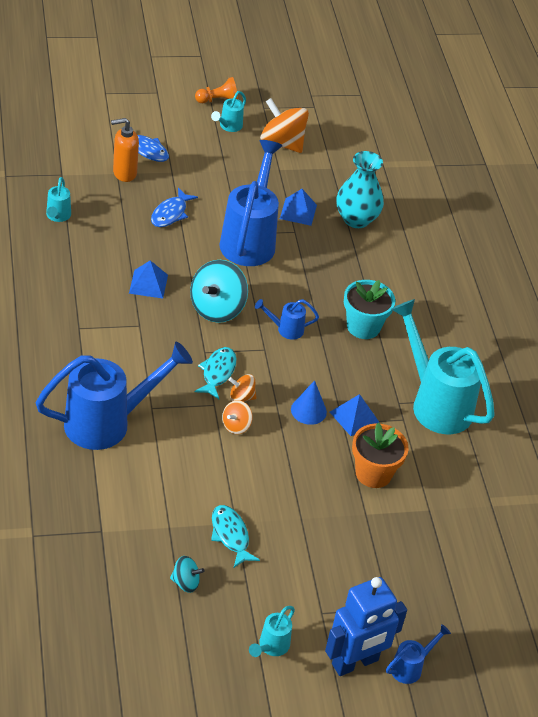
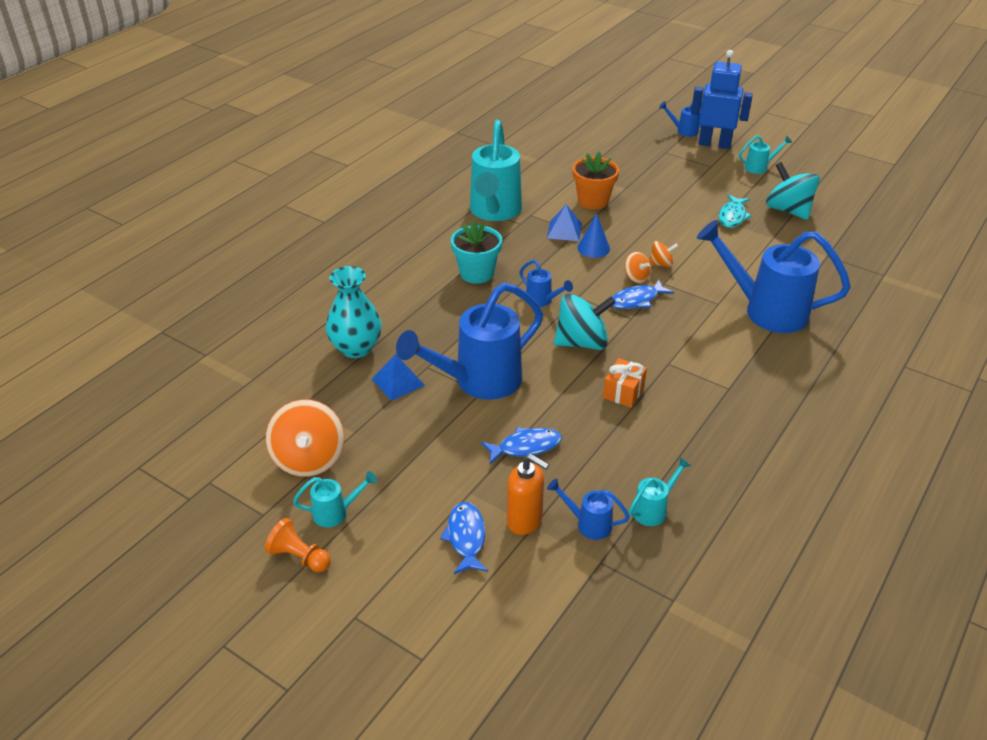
camera: 130 degrees left, 5 degrees down
blue pyramid [129,260,168,299] -> orange gift [603,358,647,408]
turquoise spinning top [170,556,204,593] -> turquoise spinning top [766,162,820,220], size x1.96
turquoise fish [194,347,237,399] -> blue fish [612,280,674,309]
none -> blue watering can [547,479,630,540]

